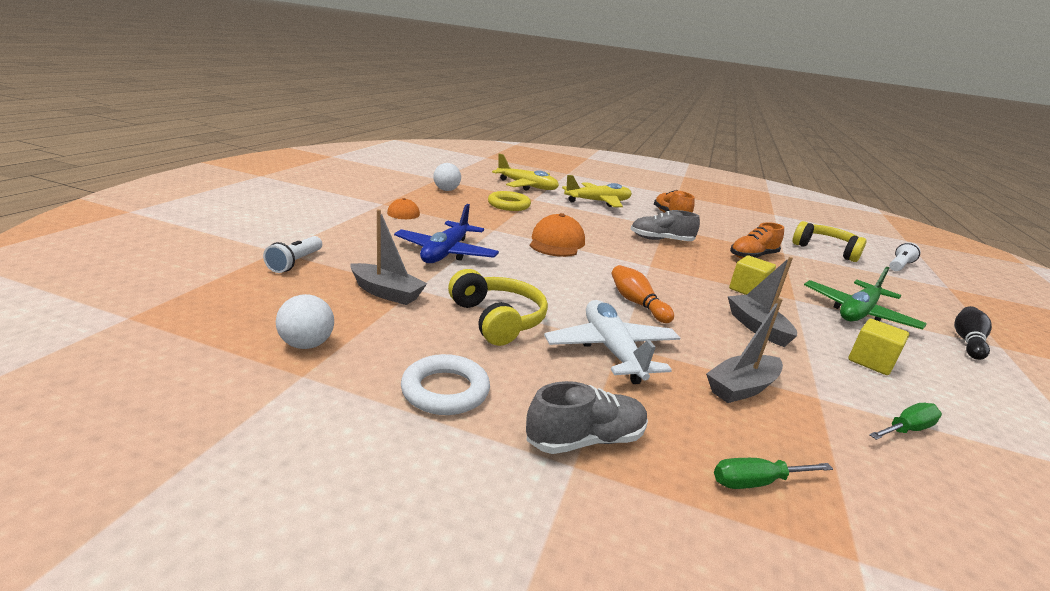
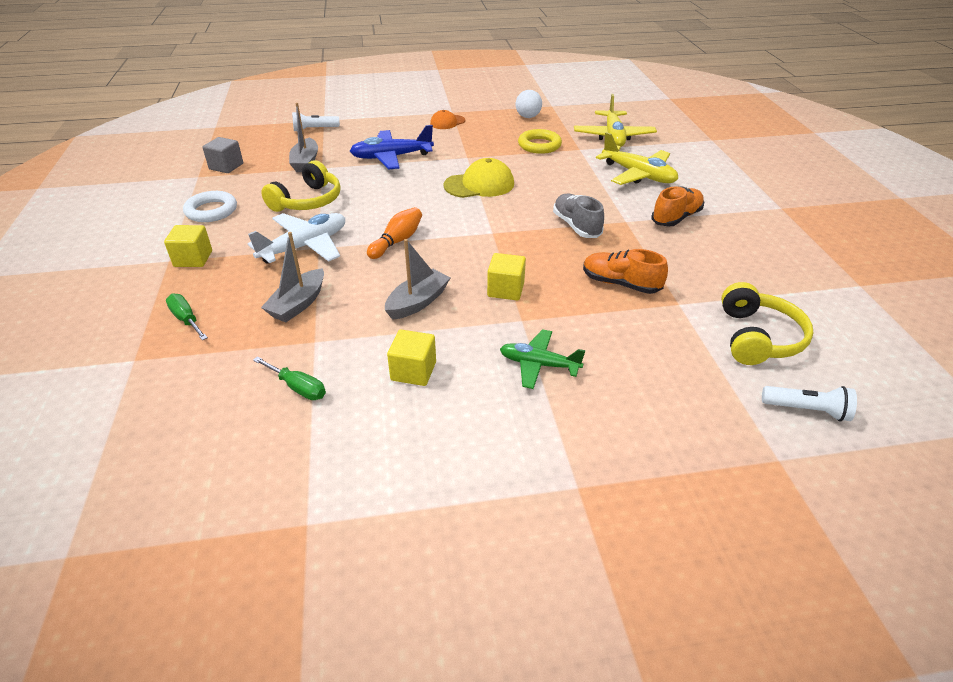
camera: 65 degrees right, 15 degrees up
white ball [276,294,334,349] -> grey cube [203,137,243,173]
grey shoe [526,381,648,454] -> yellow cube [164,225,212,267]
orange cap [530,213,585,257] -> yellow cap [443,158,514,198]
grey boat [706,298,783,403] -> grey boat turned 90 degrees counterclockwise [261,232,324,322]
green plane [804,267,927,330] -> green plane [500,329,585,389], size x0.66
black bowling pin [954,306,992,360] -> none

